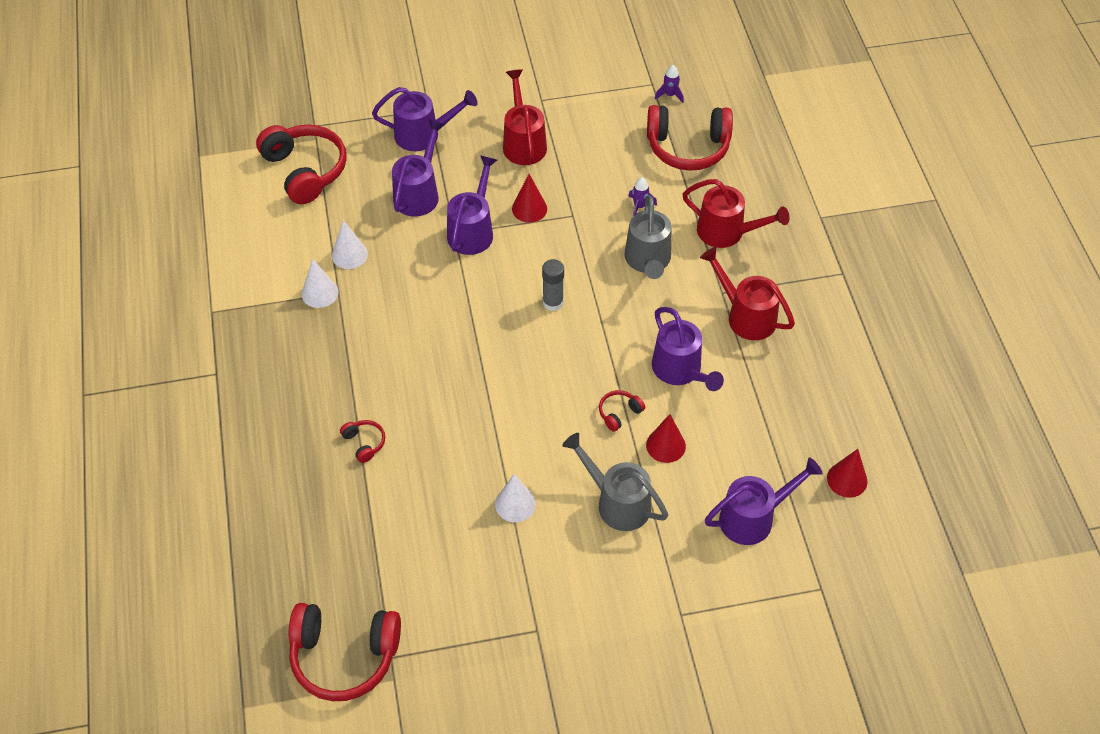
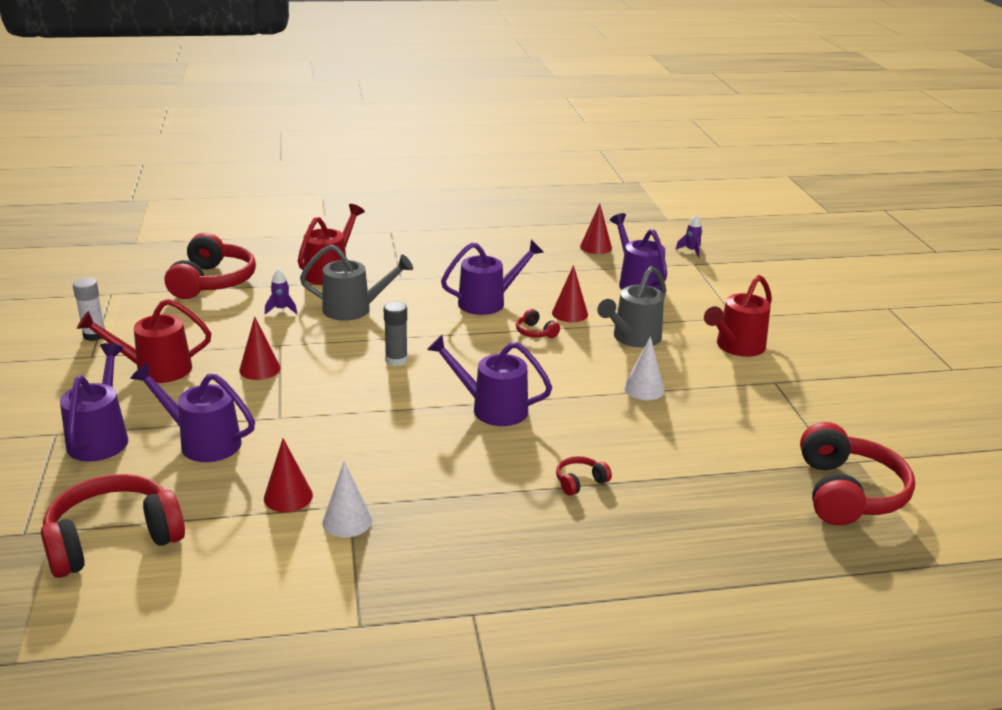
camera: 90 degrees left, 25 degrees down
white cone [332,220,368,269] -> red cone [264,438,313,512]
purple watering can [447,155,497,255] -> purple watering can moved to [427,335,552,426]
purple rocket [655,65,684,103] -> purple rocket moved to [676,214,702,258]
red watering can [700,247,795,340] -> red watering can moved to [704,275,772,357]
none -> white glue stick [73,278,105,341]

